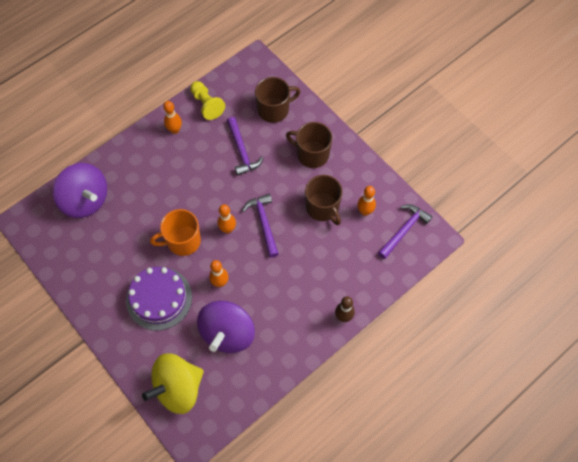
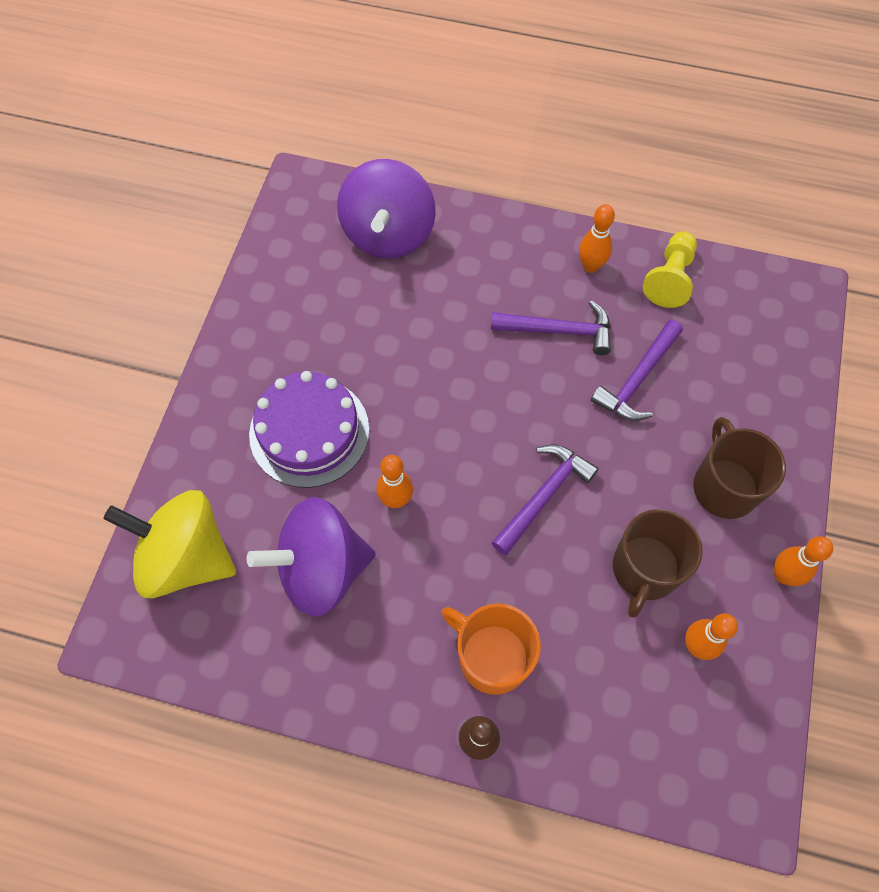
camera: 55 degrees right, 0 degrees up
orange mug [150,209,201,256] -> orange mug moved to [441,603,541,695]
orange bowling pin [218,204,236,234] -> orange bowling pin moved to [774,536,833,586]
brown mug [255,77,300,123] -> none
purple hammer [378,204,432,259] -> purple hammer moved to [491,301,611,355]

